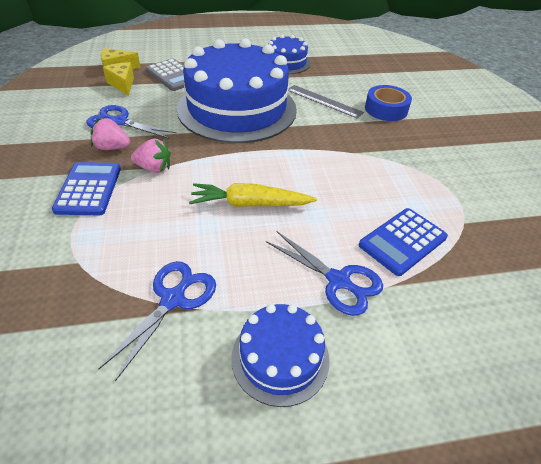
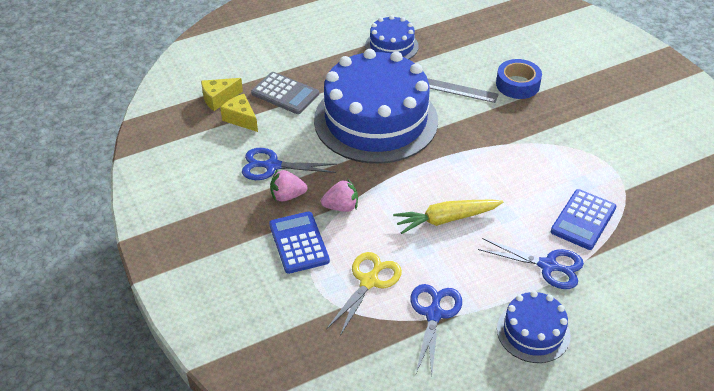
camera: 15 degrees left, 0 degrees up
none -> yellow scissors [327,252,402,336]

